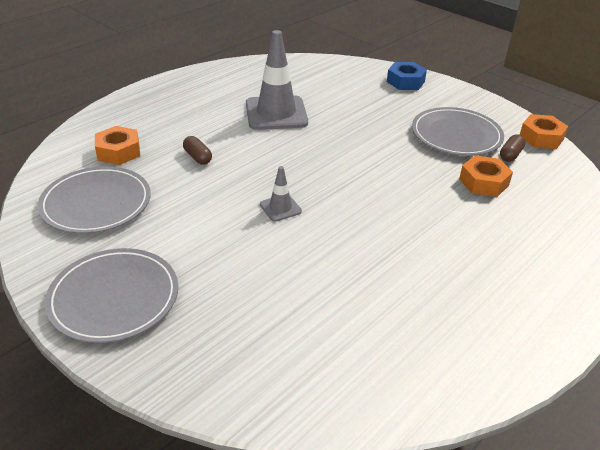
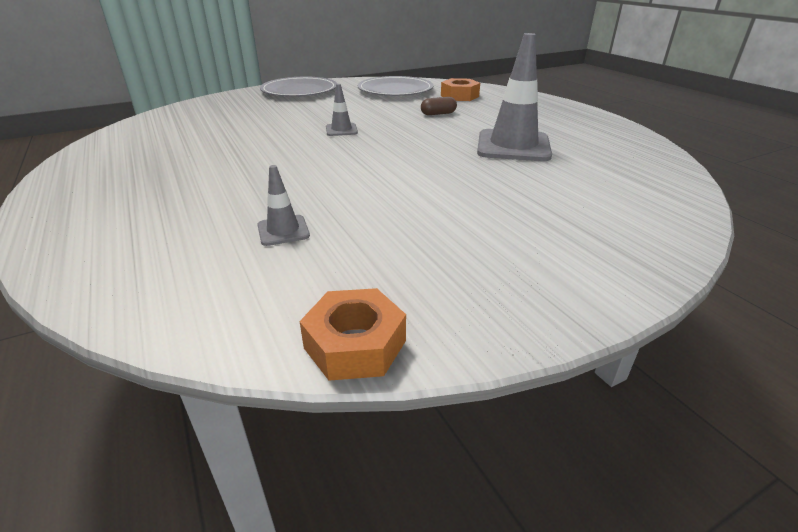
camera: 110 degrees right, 5 degrees down
blue nut [387,62,427,90] -> none
grey plate [412,107,504,156] -> none
orange nut [459,155,513,197] -> grey traffic cone [257,165,310,246]
brown capsule [500,134,525,162] -> none

